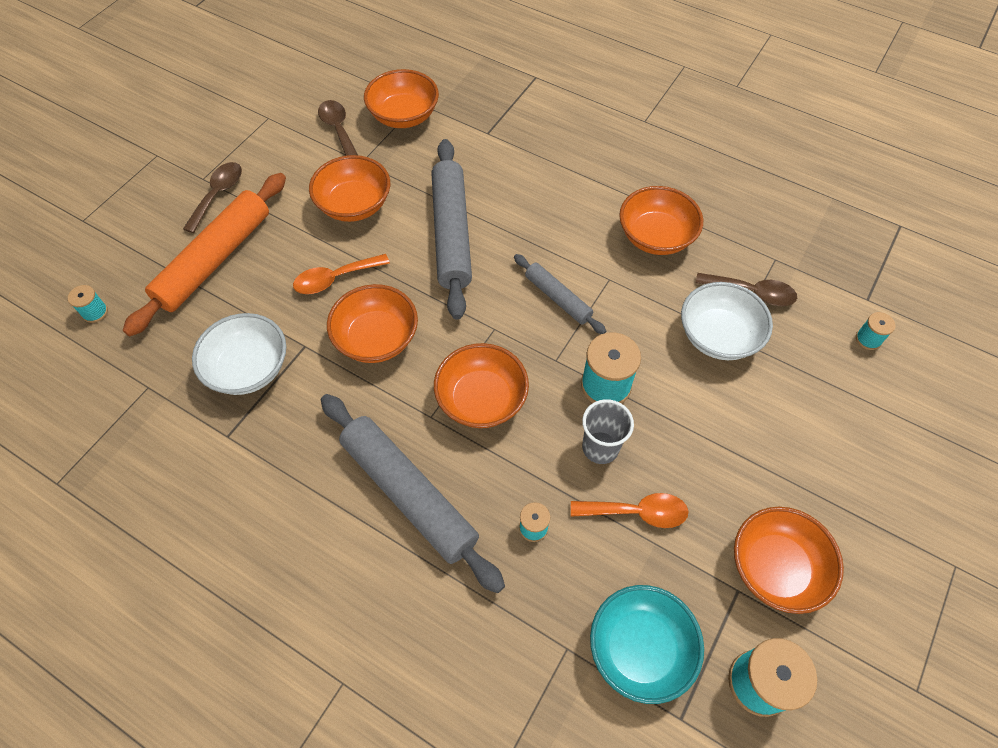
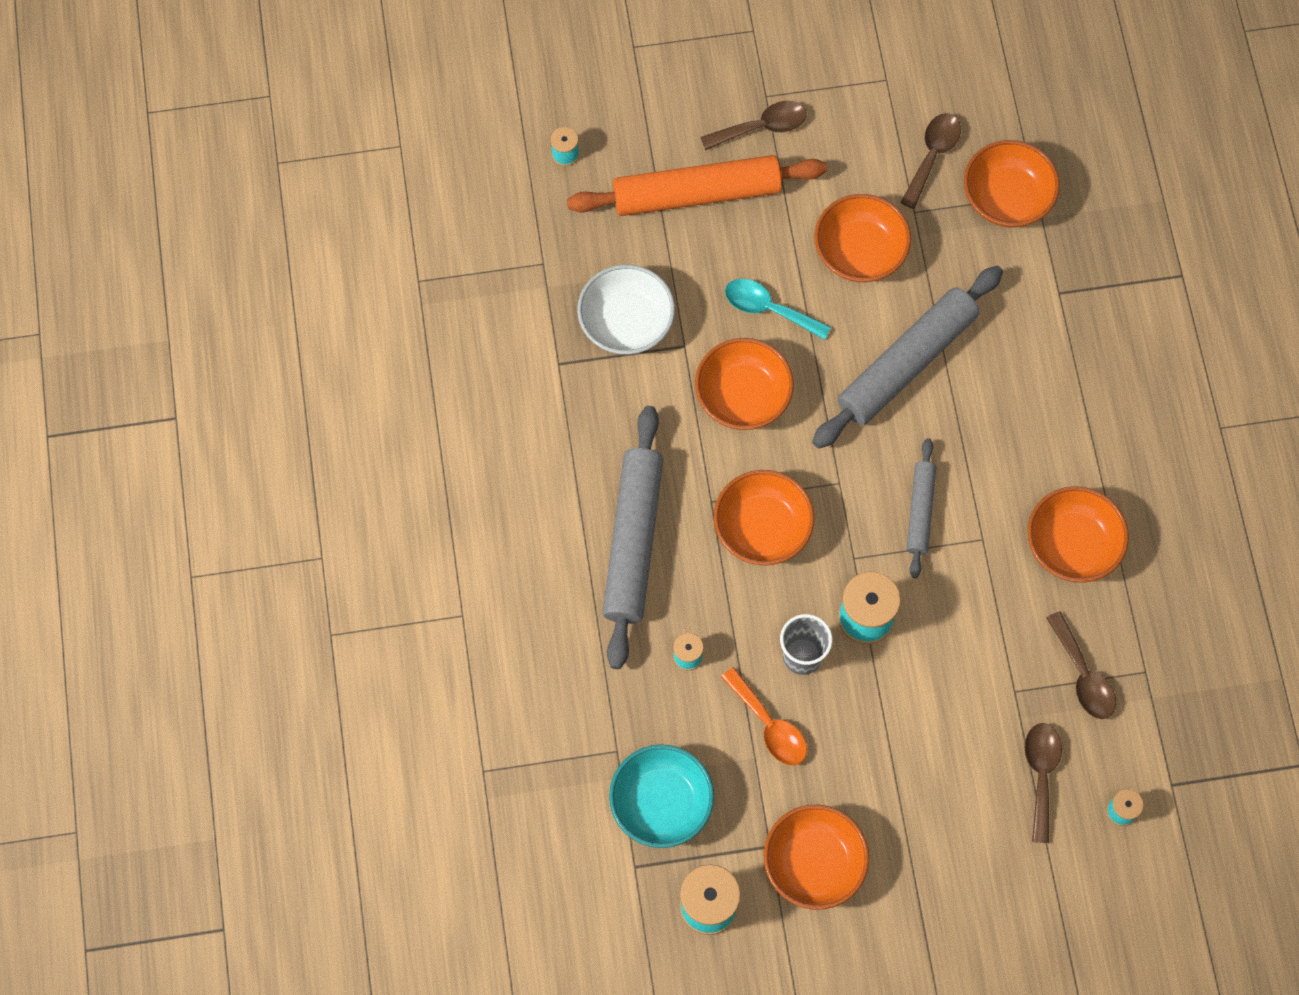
camera: 50 degrees right, 10 degrees up
orange spoon [293,254,390,294] -> turquoise spoon [725,279,831,340]
white bowl [681,282,773,360] -> none
none -> brown spoon [1025,723,1062,843]

